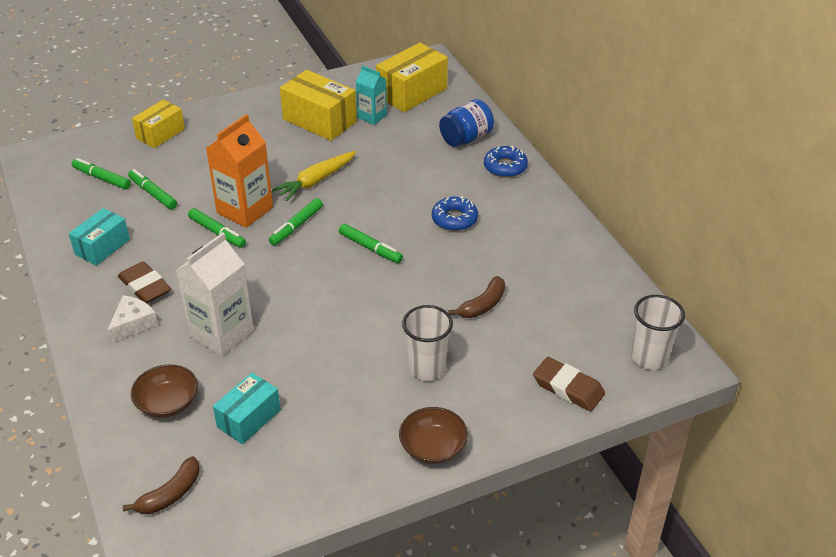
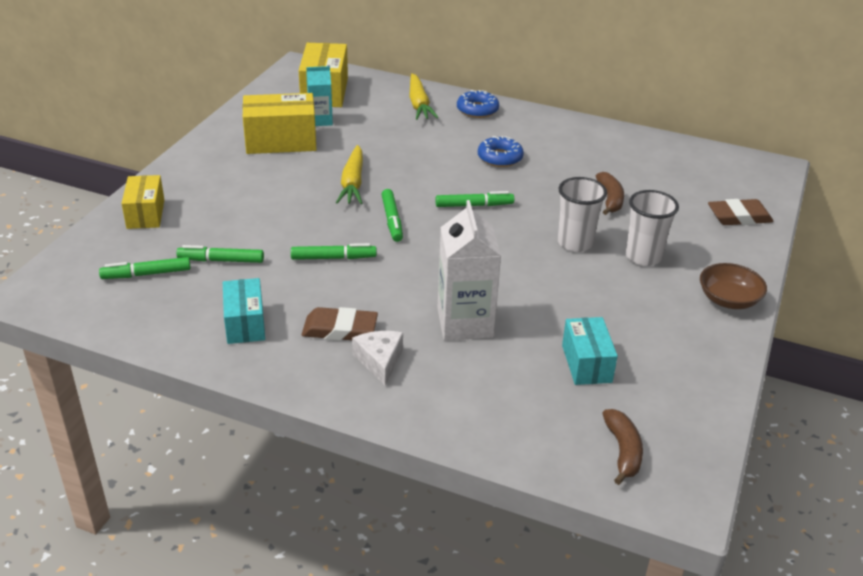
camera: 45 degrees left, 5 degrees down
brown bowl [131,364,198,418] -> none
orange carton [206,114,273,228] -> none
blue jar [439,99,494,147] -> yellow carrot [409,73,439,120]
white cup [631,295,685,370] -> white cup moved to [558,177,607,252]

